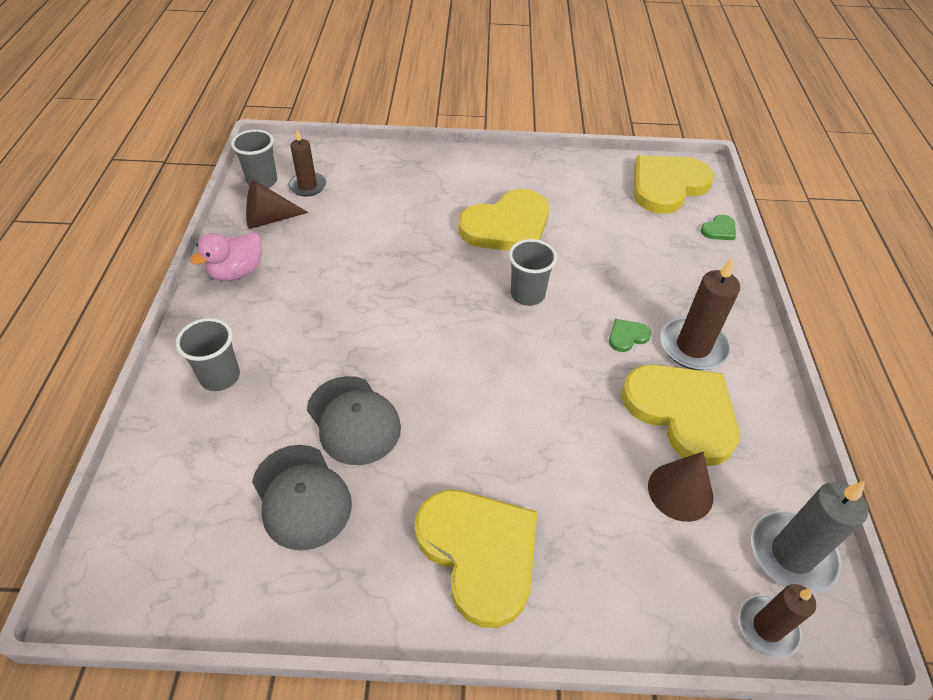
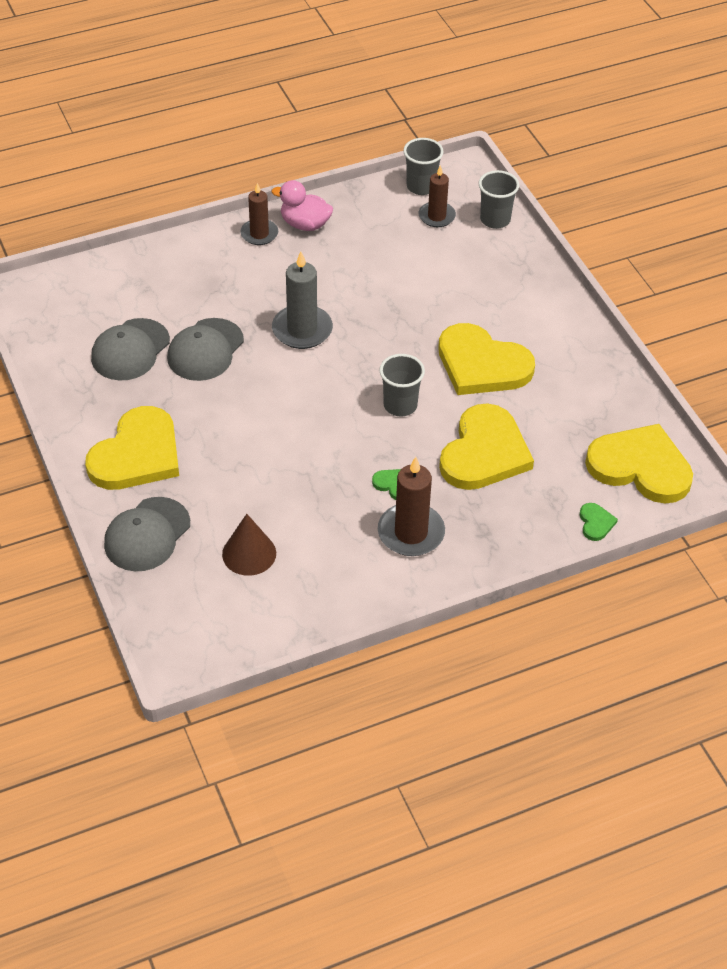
camera: 65 degrees right, 0 degrees up
grey cup [176,318,240,391] -> grey cup moved to [479,170,519,229]
brown cone [246,180,308,229] -> none
yellow heart [621,364,739,466] -> yellow heart moved to [439,403,534,490]
green heart [701,215,736,240] -> green heart turned 120 degrees counterclockwise [580,503,618,541]
brown candle [739,584,816,658] -> brown candle moved to [240,183,278,245]
grey candle [751,481,868,594] -> grey candle moved to [272,251,333,349]
none -> grey cap [104,497,190,571]

